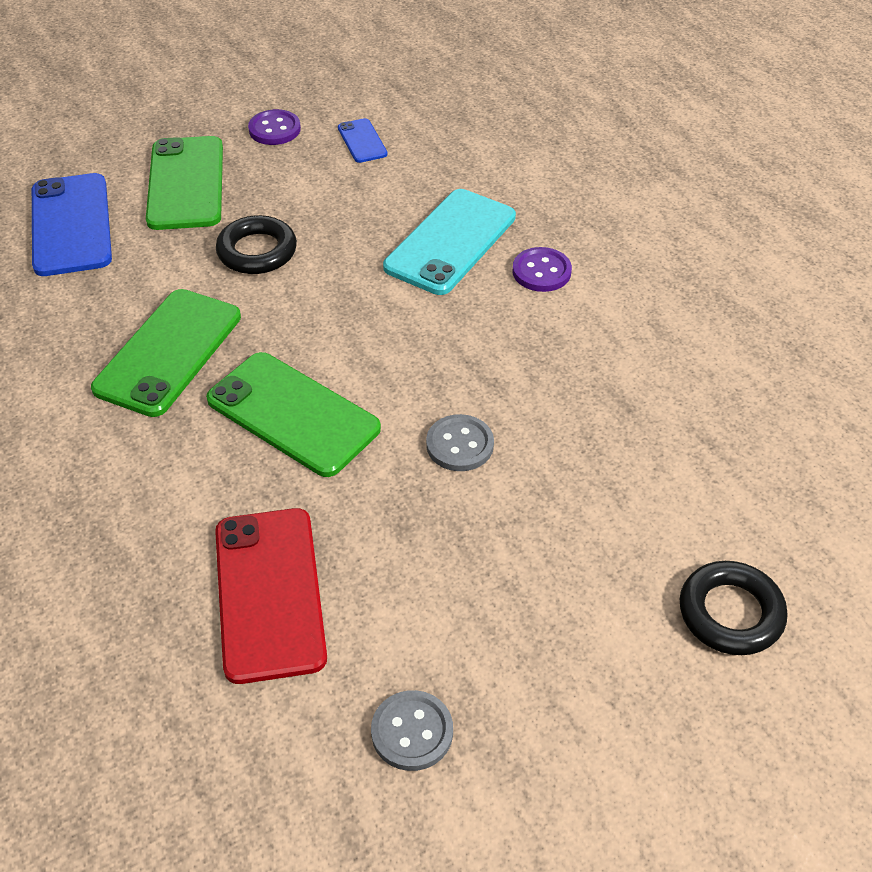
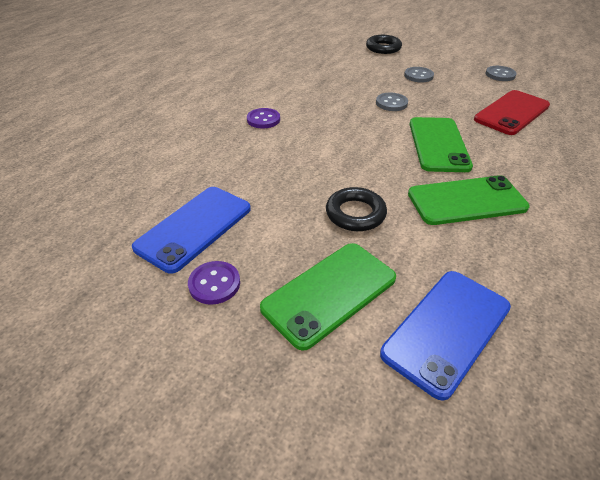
camera: 125 degrees left, 5 degrees down
blue phone [338,118,388,163] -> blue phone [132,187,251,274], size x2.03
turquoise phone [383,189,516,295] -> none
none -> grey button [404,67,434,83]

